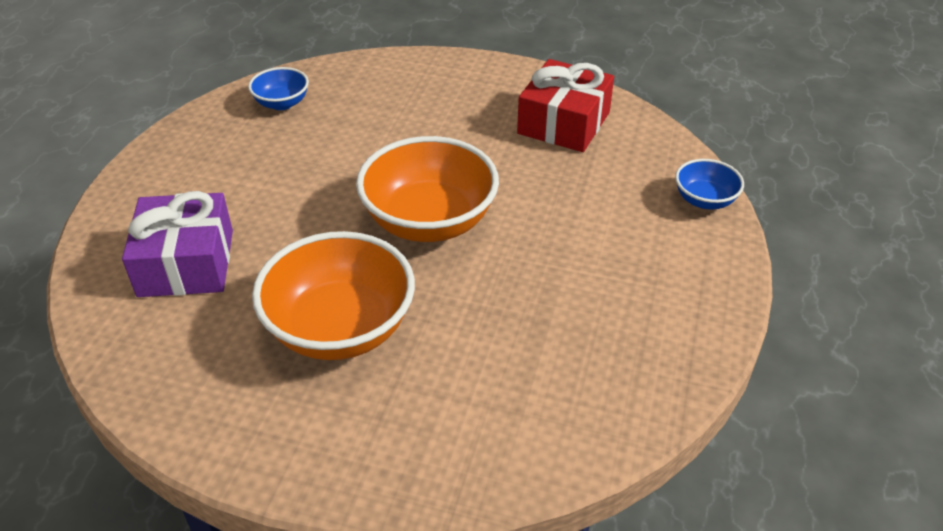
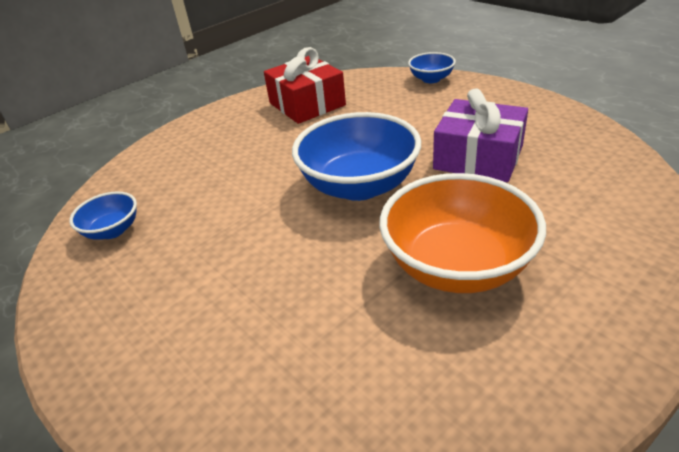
camera: 55 degrees left, 5 degrees down
purple gift [122,191,233,297] -> purple gift moved to [433,88,528,182]
orange bowl [356,136,499,242] -> blue bowl [292,112,421,201]

